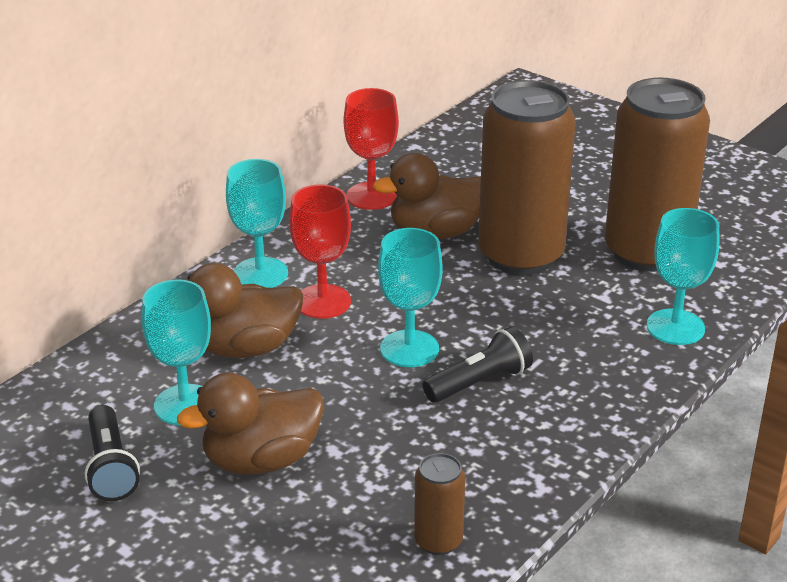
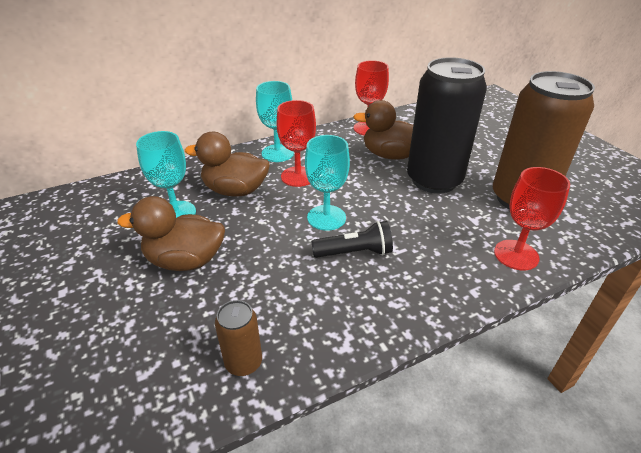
camera: 25 degrees right, 5 degrees up
black flashlight [85,405,140,501] -> none
brown can [478,80,576,275] -> black can [407,57,487,194]
turquoise goblet [647,208,719,345] -> red goblet [494,167,570,271]

